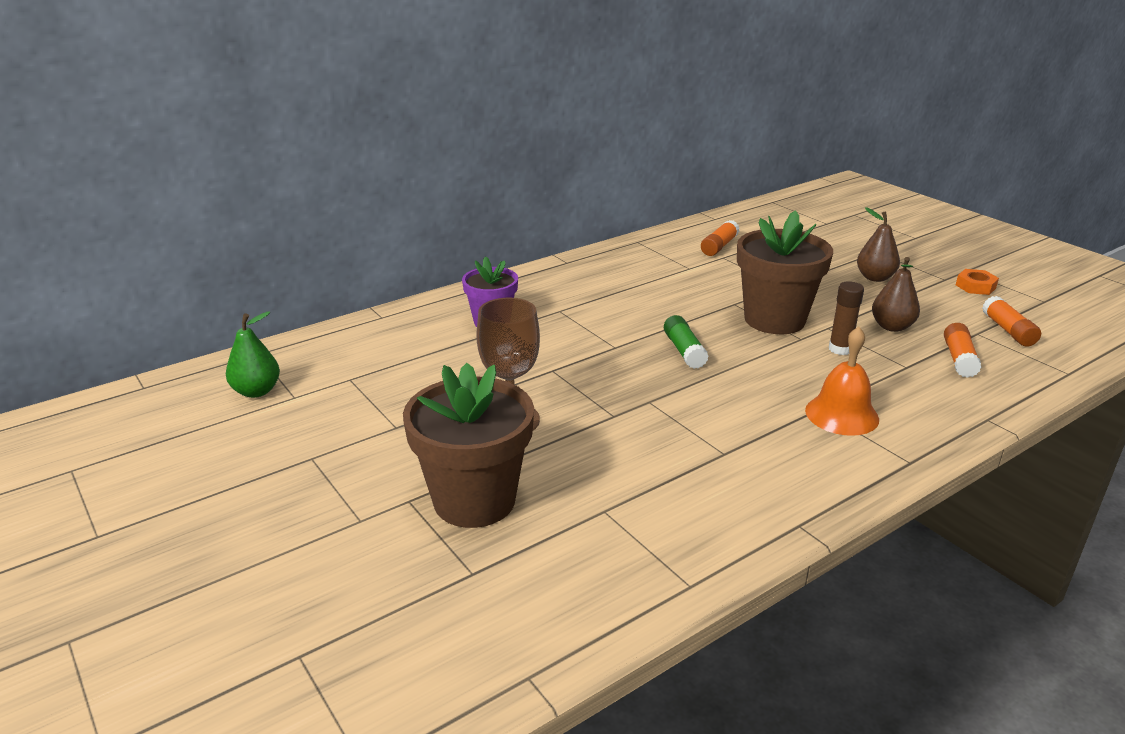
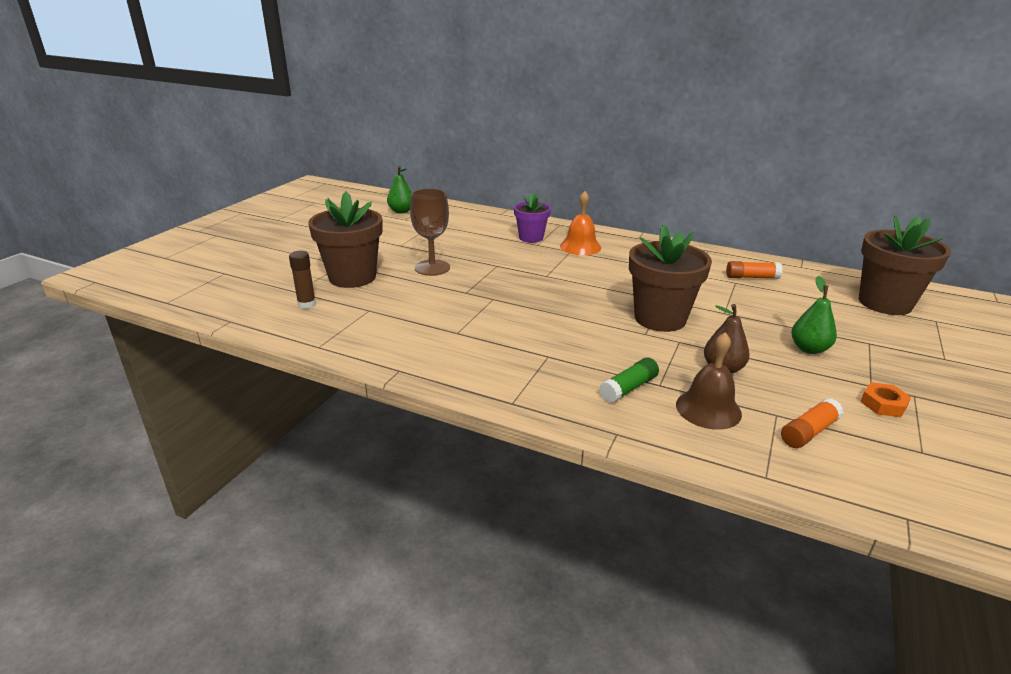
camera: 60 degrees right, 0 degrees up
green glue stick [664,315,708,369] -> green glue stick moved to [599,357,659,403]
orange bell [805,327,879,436] -> orange bell moved to [560,191,601,255]
brown glue stick [829,281,864,355] -> brown glue stick moved to [289,251,316,309]
brown pear [857,207,900,282] -> green pear [791,276,837,354]
orange glue stick [944,323,982,378] -> brown bell [676,332,742,430]
none -> brown flower pot [859,215,951,315]

